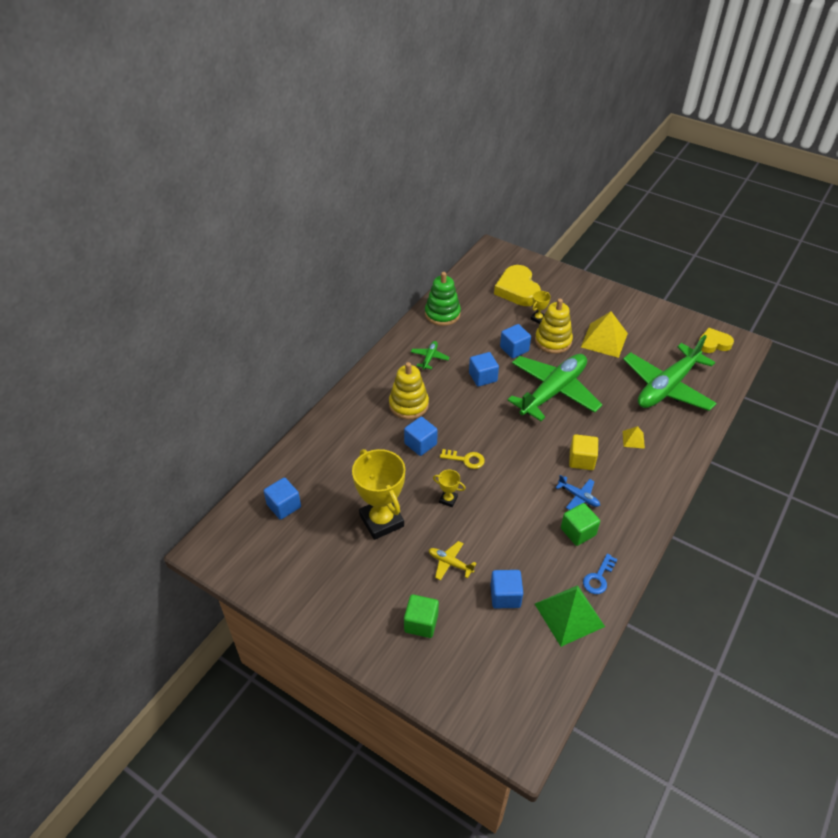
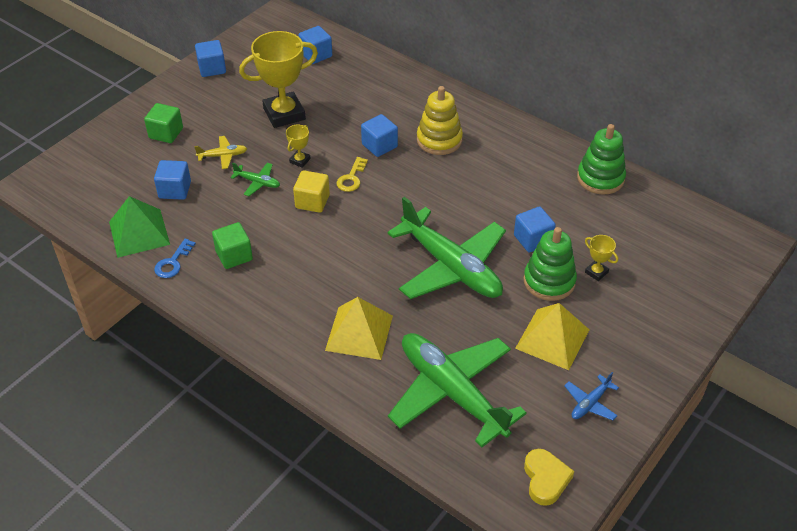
camera: 95 degrees right, 0 degrees up
green plane [411,341,450,370] -> green plane moved to [230,163,280,196]
yellow plane [429,541,477,581] -> yellow plane turned 45 degrees clockwise [194,136,247,169]
blue cube [469,352,499,387] -> blue cube moved to [195,40,226,77]
yellow heart [494,265,541,306] -> none
yellow stacking toy [535,299,573,354] -> green stacking toy [524,227,577,301]
blue plane [555,475,600,510] -> blue plane moved to [564,372,619,420]
yellow cube [569,434,598,470] -> yellow cube moved to [293,170,330,213]
blue key [583,554,618,594] -> blue key turned 105 degrees counterclockwise [154,238,196,278]
yellow pyramid [623,426,645,449] -> yellow pyramid [325,297,393,360], size x2.07

